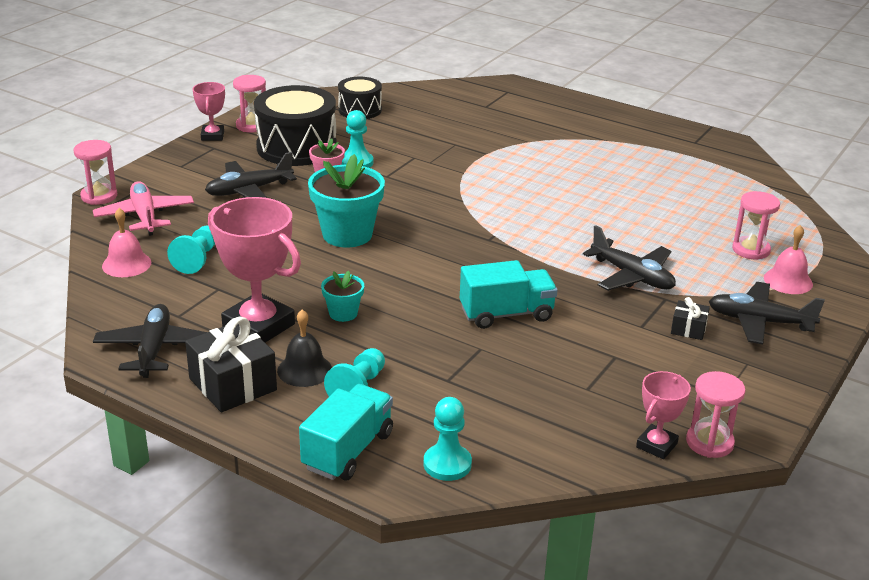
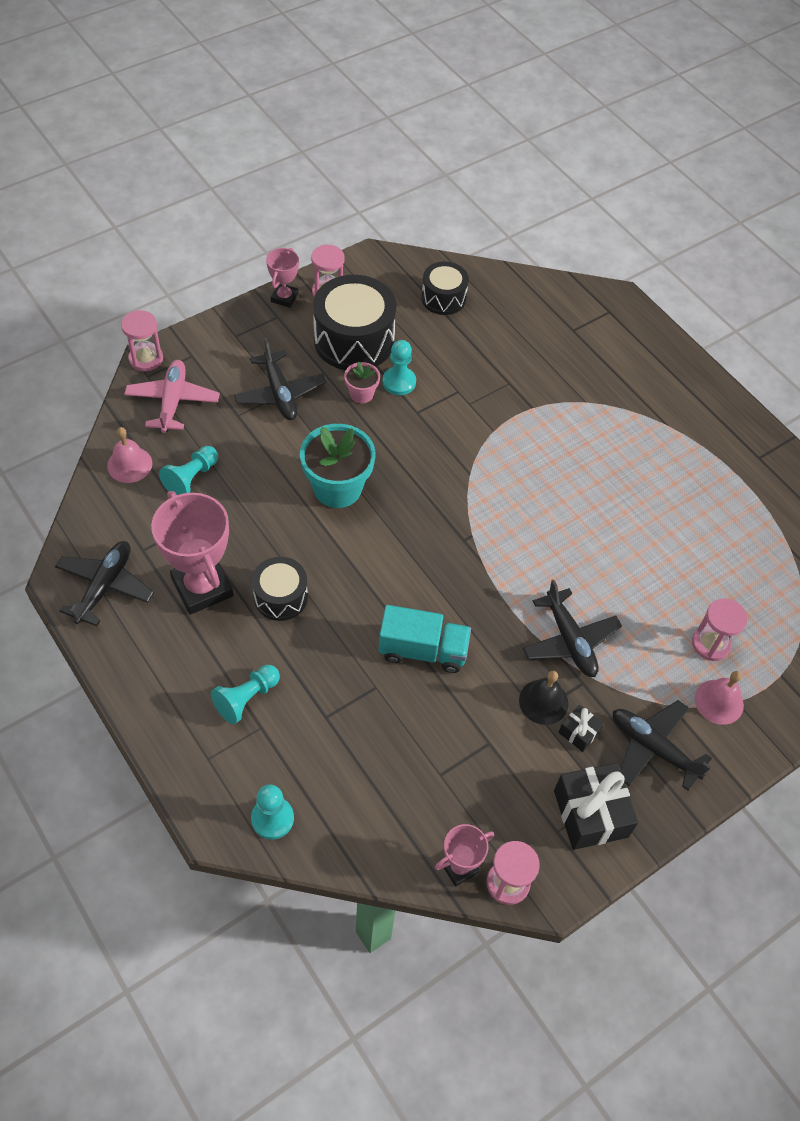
camera: 20 degrees right, 25 degrees up
black gift [185,317,277,412] -> black gift moved to [554,763,639,850]
black plane [205,152,297,198] -> black plane turned 105 degrees counterclockwise [234,338,326,420]
black bell [277,310,332,387] -> black bell moved to [519,671,568,725]
turquoise truck [299,384,393,481] -> none
turquoise flower pot [321,271,364,322] -> black drum [252,557,308,621]

